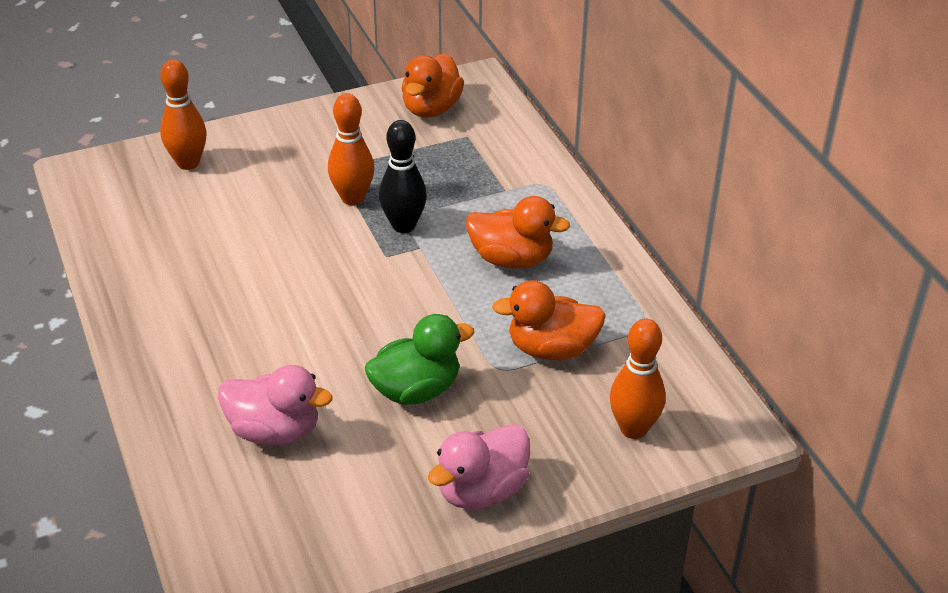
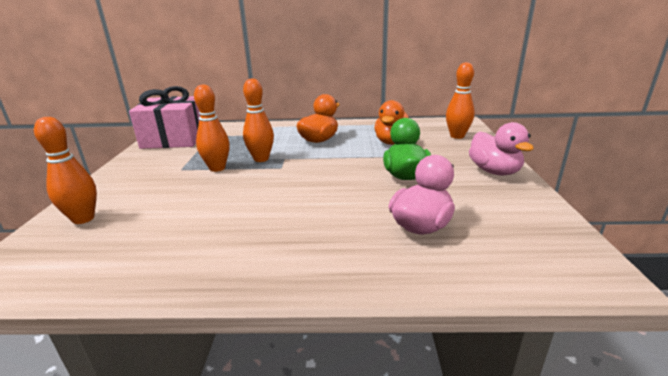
camera: 65 degrees left, 15 degrees down
black bowling pin [379,120,427,233] -> orange bowling pin [243,78,274,162]
orange duck [402,53,464,118] -> pink gift [129,86,200,149]

